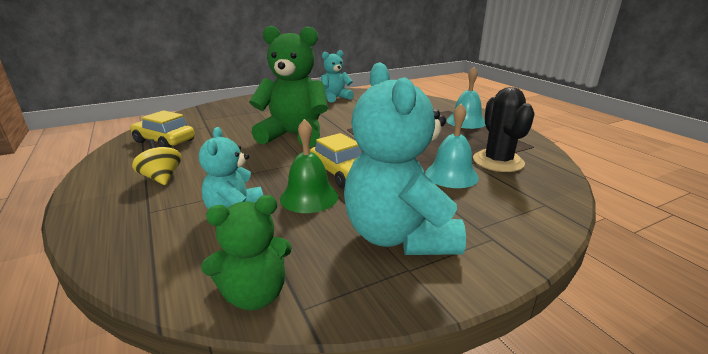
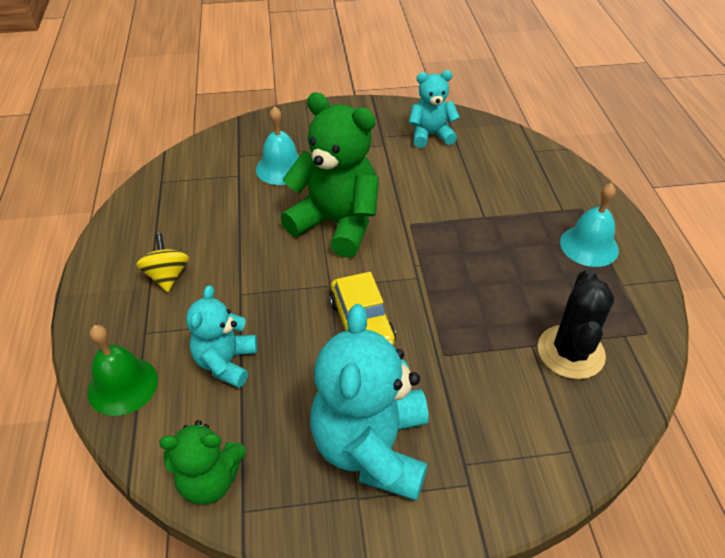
camera: 20 degrees right, 20 degrees up
yellow car [130,110,195,148] -> none
green bell [280,119,338,213] -> green bell moved to [87,325,158,416]
turquoise bell [425,103,479,188] -> turquoise bell moved to [256,106,299,185]

